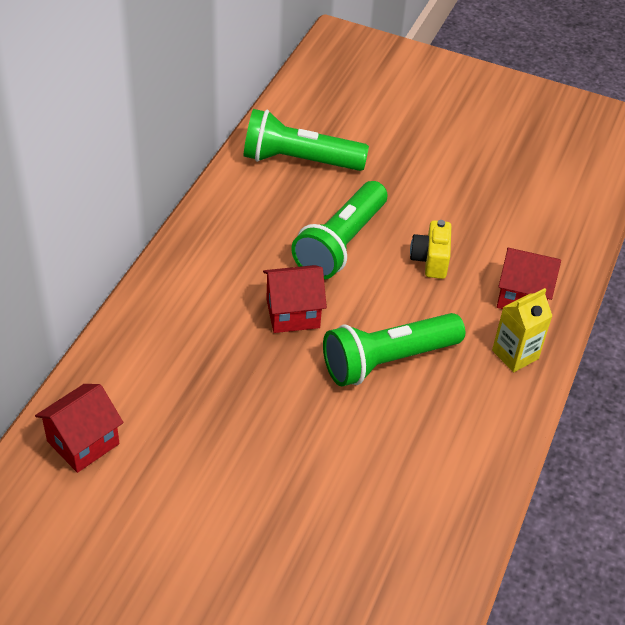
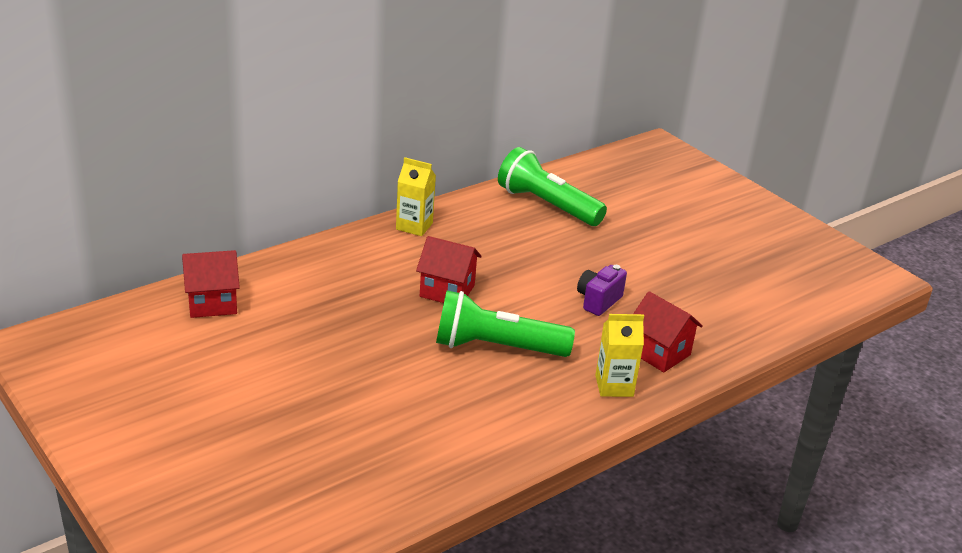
camera: 30 degrees right, 15 degrees down
green flashlight [291,181,387,279] -> none
yellow camera [410,220,451,279] -> purple camera [577,265,627,316]
none -> yellow carton [396,157,436,236]

